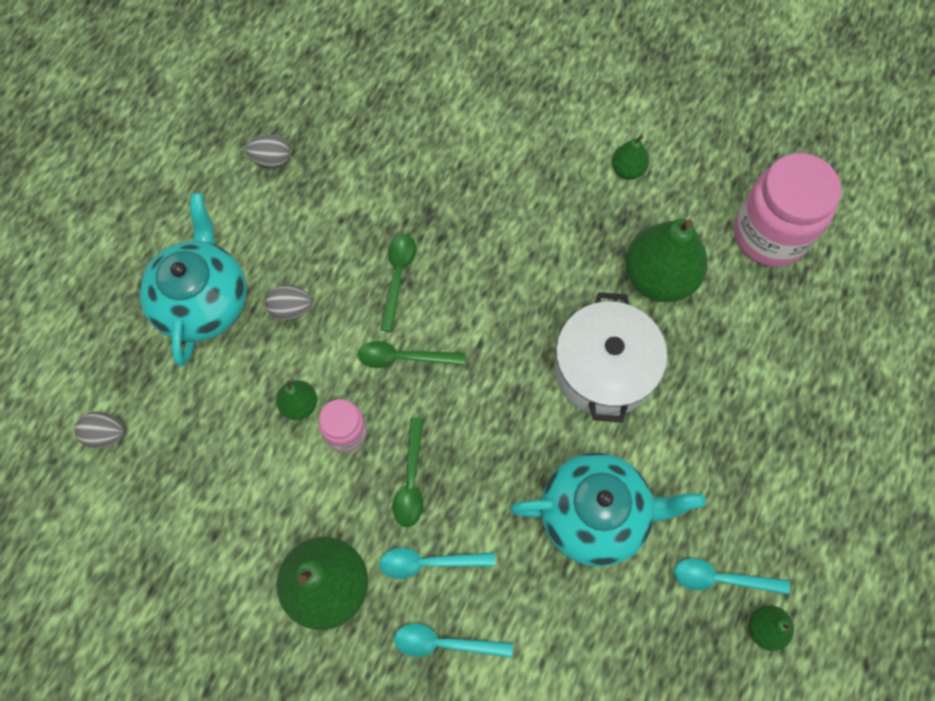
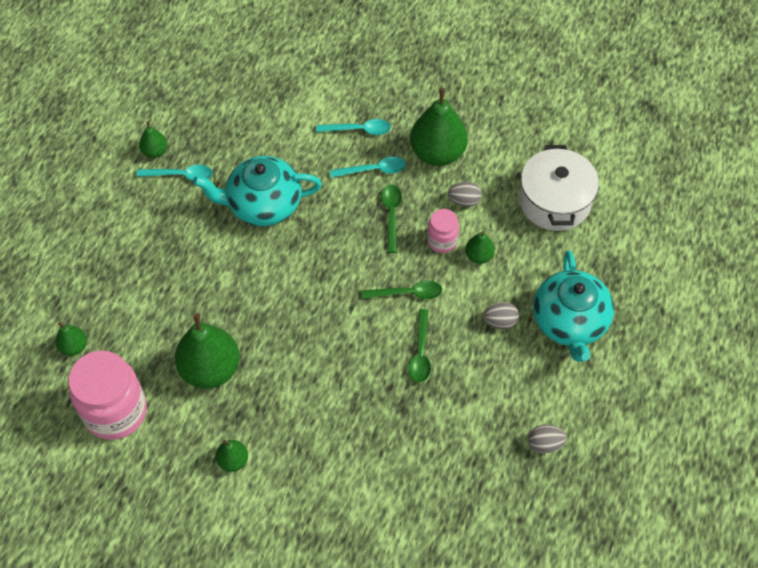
camera: 175 degrees right, 10 degrees down
grey egg [75,412,125,448] -> grey egg moved to [448,182,482,207]
white pot [555,292,667,423] -> white pot moved to [519,145,599,231]
none -> green pear [55,322,87,356]

